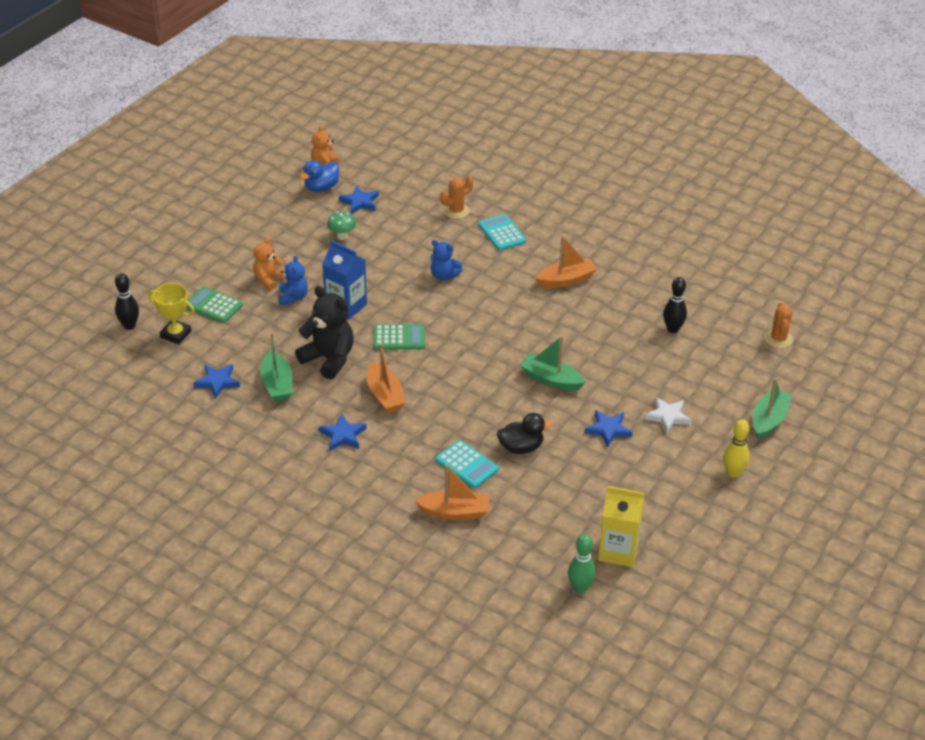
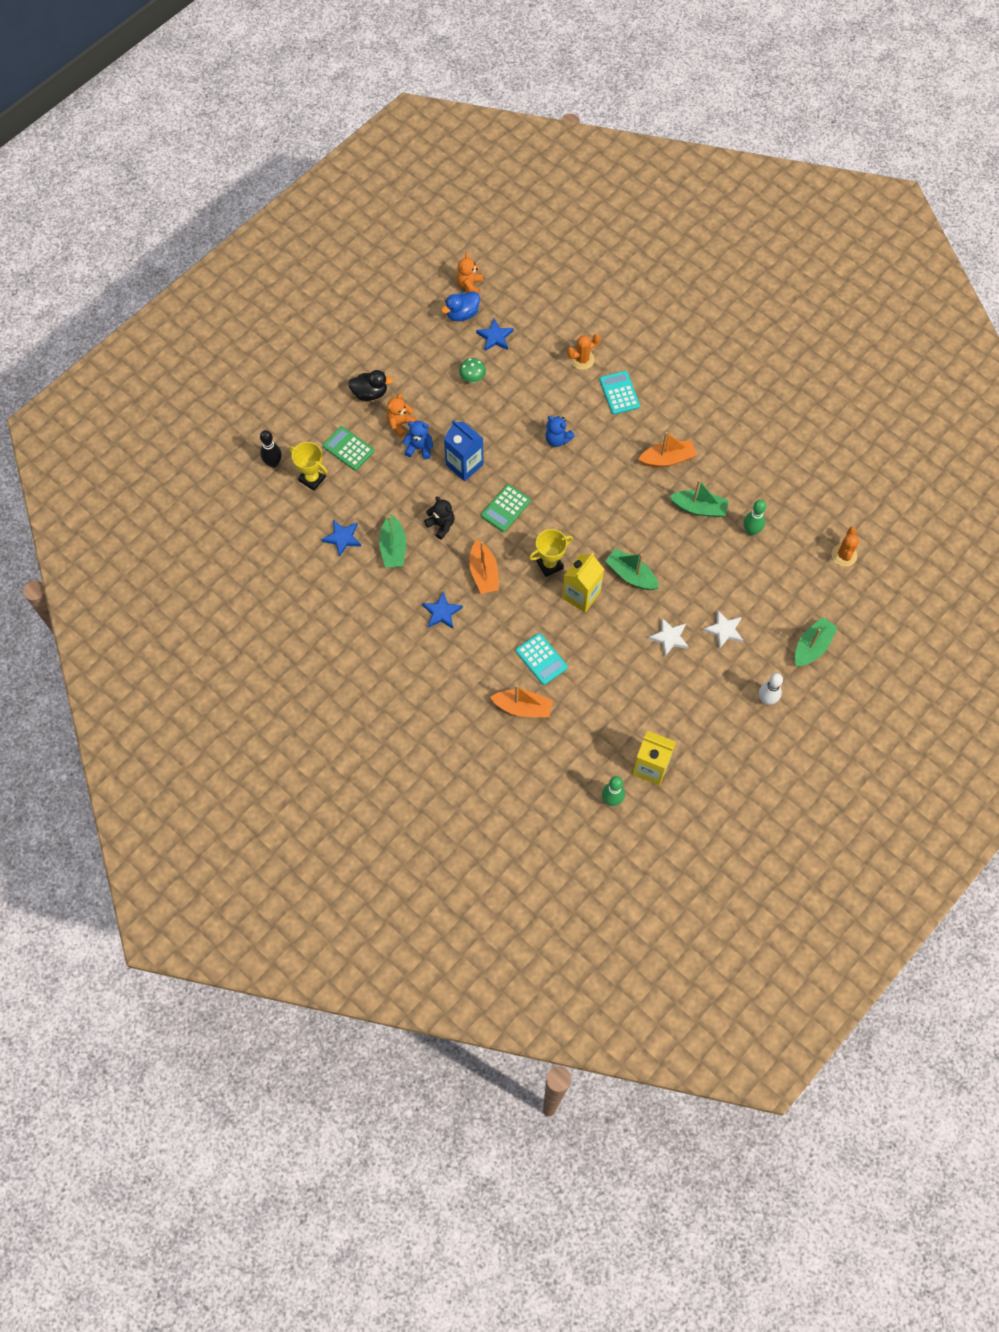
camera: 10 degrees right, 25 degrees up
blue teddy bear [278,256,308,305] -> blue teddy bear turned 90 degrees counterclockwise [403,421,434,459]
black teddy bear [295,286,354,379] -> black teddy bear [424,496,454,540], size x0.59
green calculator [373,324,425,350] -> green calculator turned 120 degrees clockwise [481,484,531,532]
black duck [497,413,553,454] -> black duck moved to [348,370,393,401]
blue star [585,410,632,447] -> white star [648,618,689,656]
black bowling pin [663,277,687,333] -> green bowling pin [744,500,766,536]
yellow bowling pin [723,419,750,477] -> white bowling pin [759,673,783,705]
none -> yellow trophy [529,529,573,577]
none -> yellow carton [562,553,604,613]
none -> green boat [670,480,729,517]

